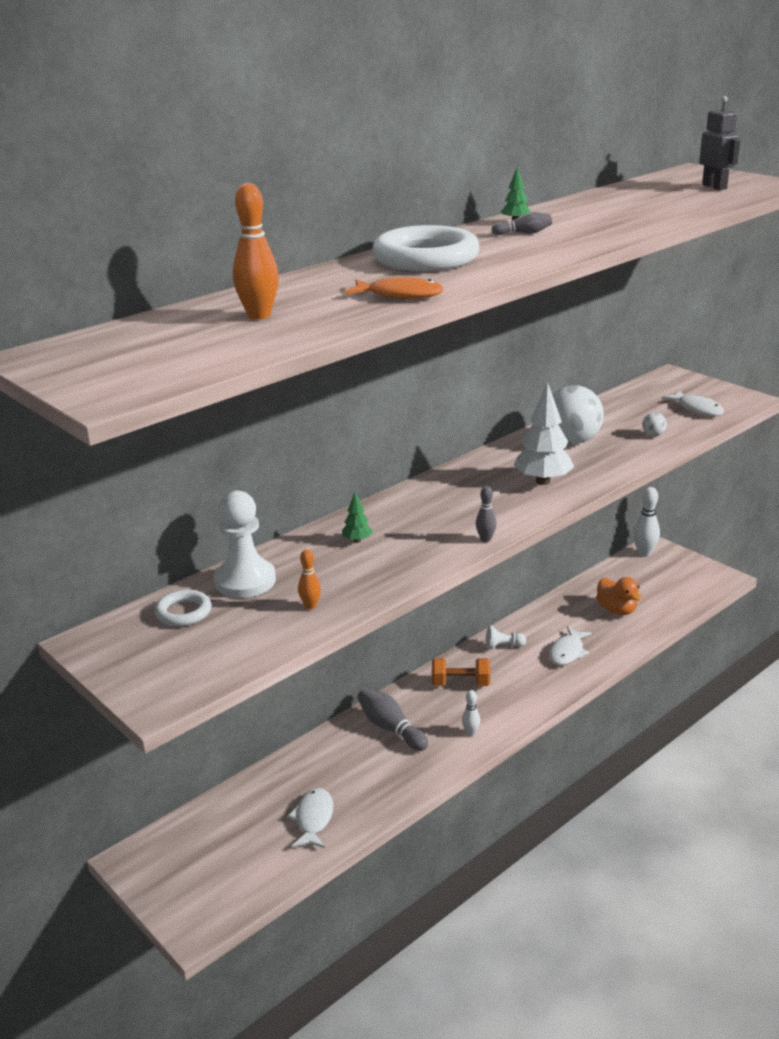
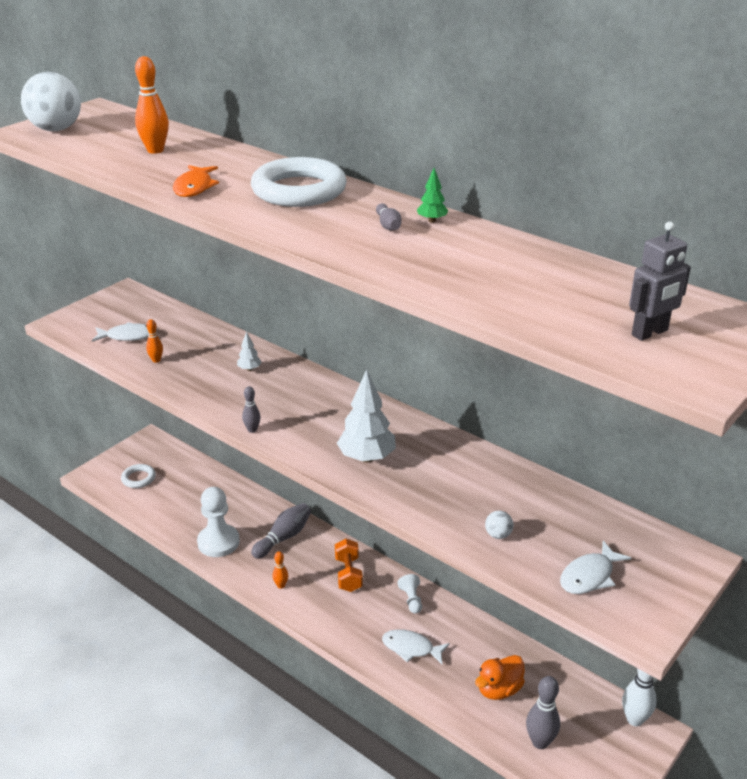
camera: 80 degrees right, 5 degrees up
white ring [155,590,211,626] -> white ring moved to [121,464,156,488]
white pawn [214,491,276,598] -> white pawn moved to [197,487,240,557]
white fish [288,788,333,848] -> white fish moved to [92,322,149,342]
green tree [342,493,372,543] -> white tree [237,331,262,371]
white bowling pin [462,690,480,736] -> orange bowling pin [272,551,288,589]
white ball [553,385,604,444] -> white ball moved to [21,72,81,131]
none -> grey bowling pin [526,676,560,749]

